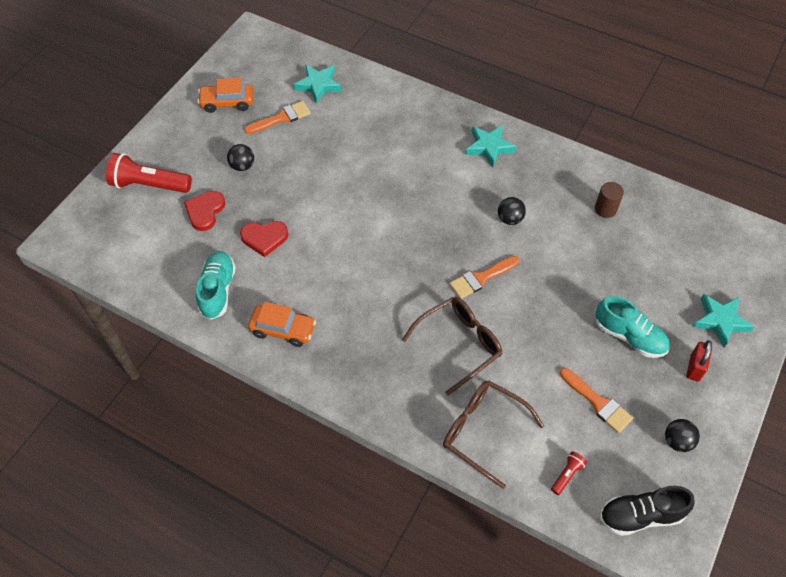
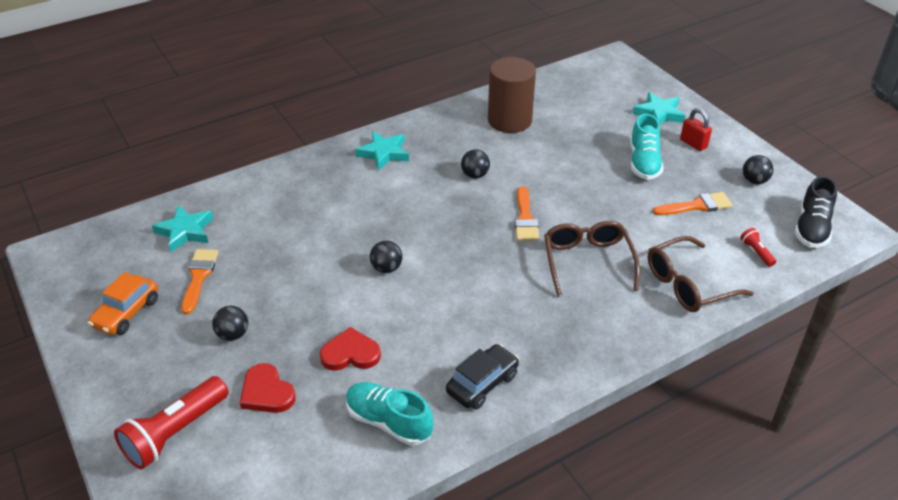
camera: 60 degrees left, 15 degrees down
red heart [240,221,288,257] -> red heart turned 120 degrees counterclockwise [320,327,381,371]
orange car [248,302,316,347] -> black car [446,344,519,410]
brown cylinder [595,182,624,218] -> brown cylinder [488,57,536,133], size x2.05
turquoise shoe [595,296,670,358] -> turquoise shoe turned 120 degrees clockwise [630,114,664,180]
none -> black ball [370,241,402,273]

